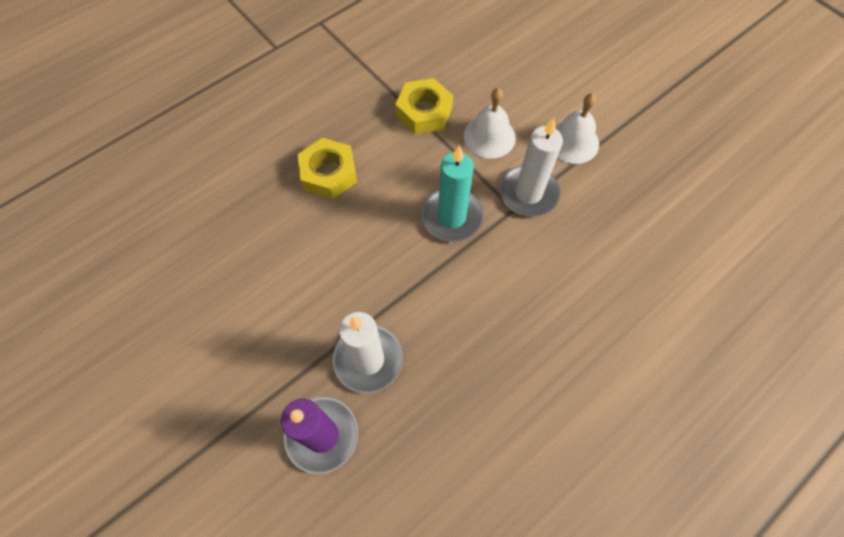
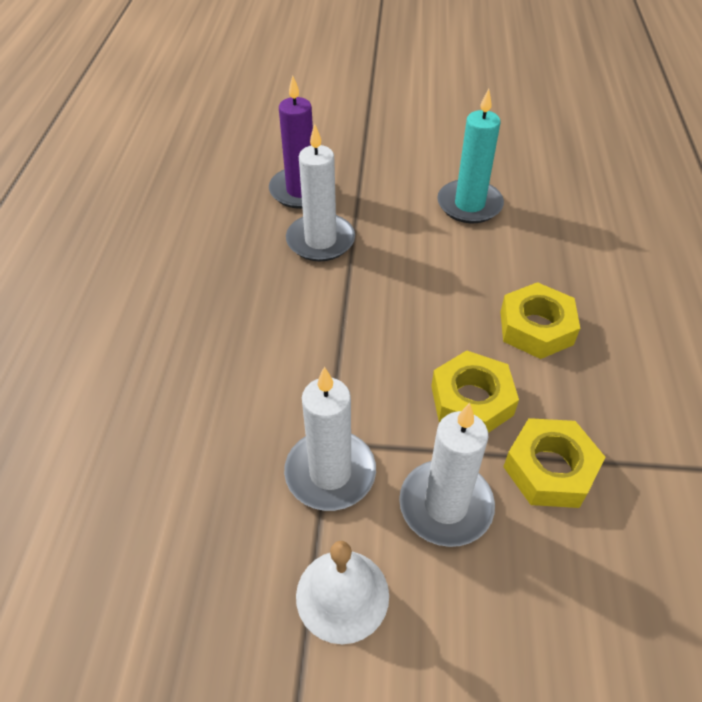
camera: 135 degrees right, 15 degrees down
turquoise candle [421,145,483,242] -> turquoise candle moved to [437,89,504,223]
white bell [464,88,516,159] -> white candle [399,403,495,547]
none -> yellow nut [431,350,519,433]

